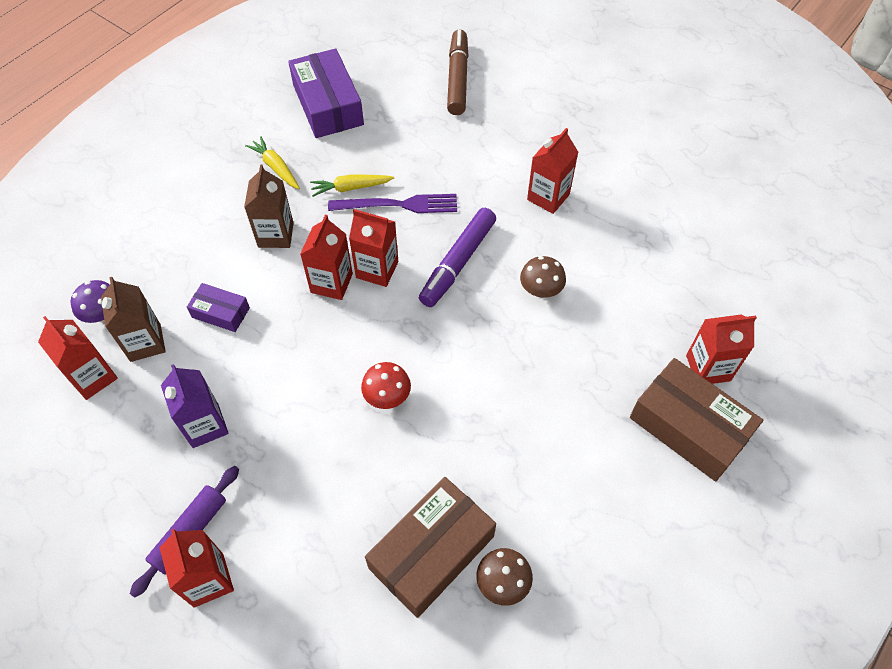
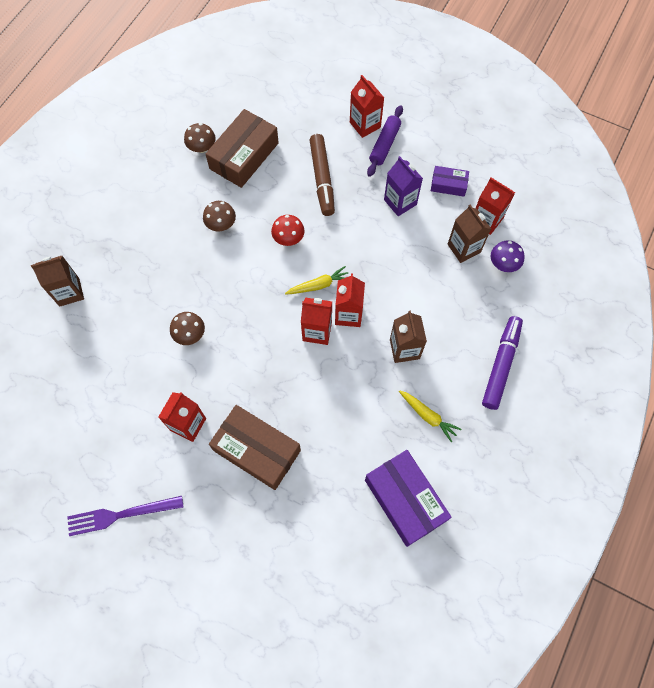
camera: 170 degrees right, 10 degrees up
purple box [187,283,250,332] -> purple box moved to [431,166,469,197]
yellow carrot [310,174,394,197] -> yellow carrot moved to [285,266,348,295]
purple fork [328,194,457,213] -> purple fork moved to [67,496,184,536]
purple marker [419,208,496,307] -> purple marker moved to [482,316,523,410]
brown marker [447,30,469,115] -> brown marker moved to [310,134,335,216]
brown box [630,358,763,481] -> brown box moved to [209,405,301,490]
red carton [686,315,757,384] -> brown carton [31,256,84,307]
none -> brown mushroom [203,201,236,231]

